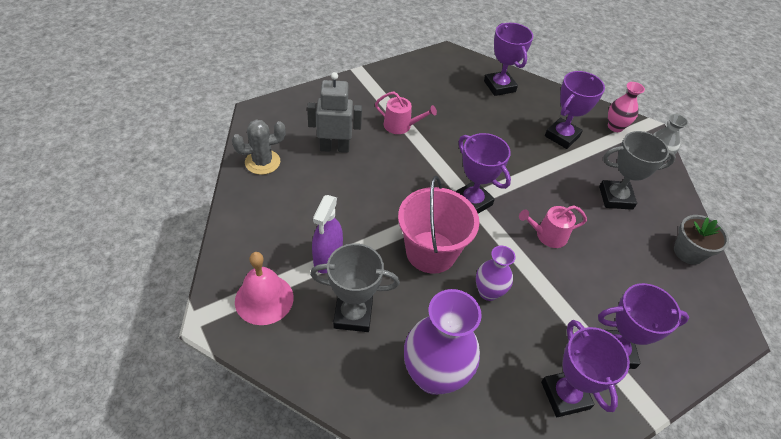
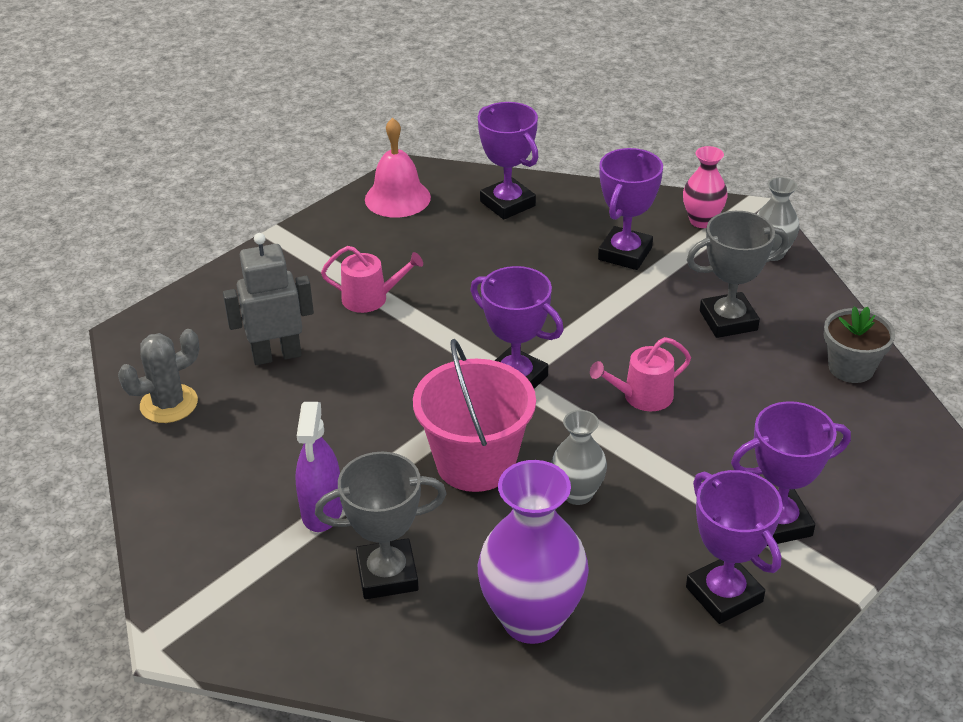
camera: 10 degrees left, 10 degrees down
pink bell [235,252,294,325] -> pink bell moved to [365,118,431,218]
purple vase [476,246,516,301] -> grey vase [551,410,607,505]

